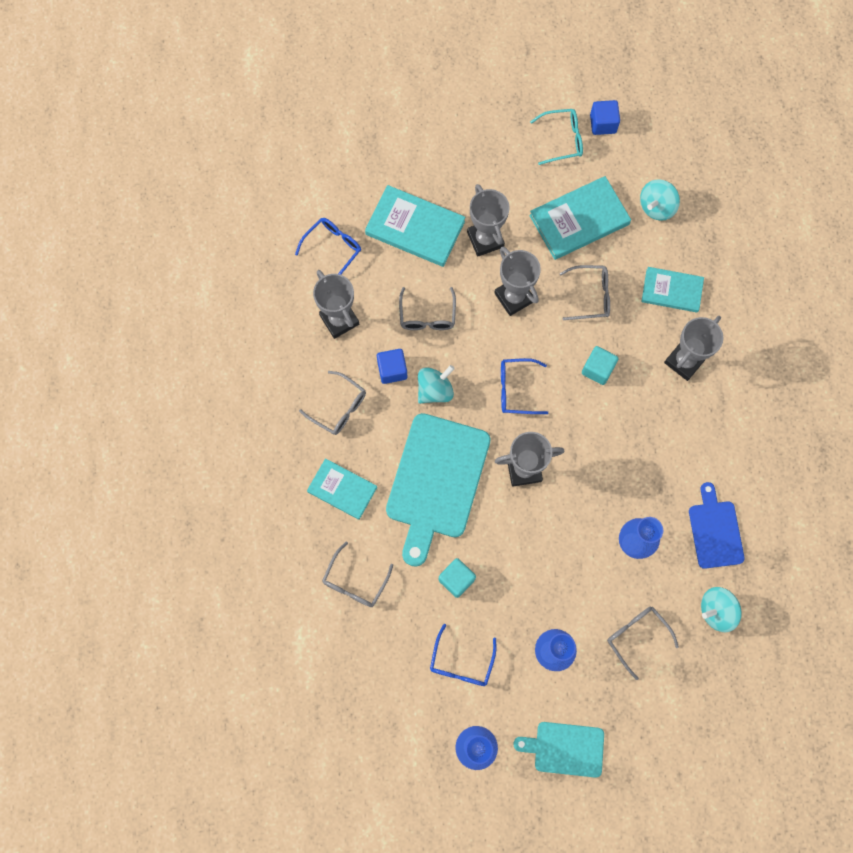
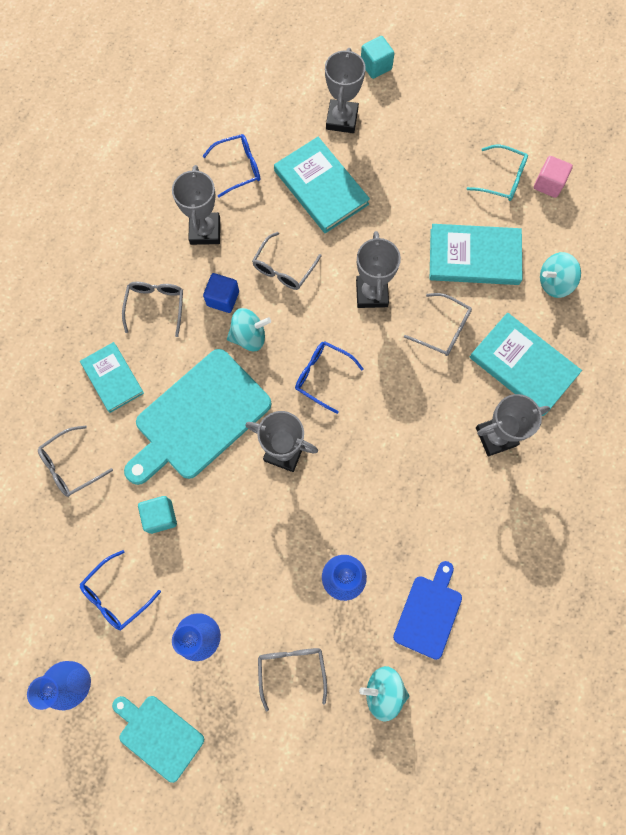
camera: 30 degrees right, 0 degrees up
grey glasses [299,371,366,435] -> grey glasses turned 150 degrees counterclockwise [122,282,183,337]
grey trophy [467,184,510,256] -> grey trophy moved to [325,48,366,133]
turquoise cube [582,346,619,385] -> turquoise cube moved to [361,36,395,79]
blue cube [590,100,620,135] -> pink cube [534,156,573,198]
turquoise book [641,267,704,313] -> turquoise book [470,313,582,416], size x1.53

